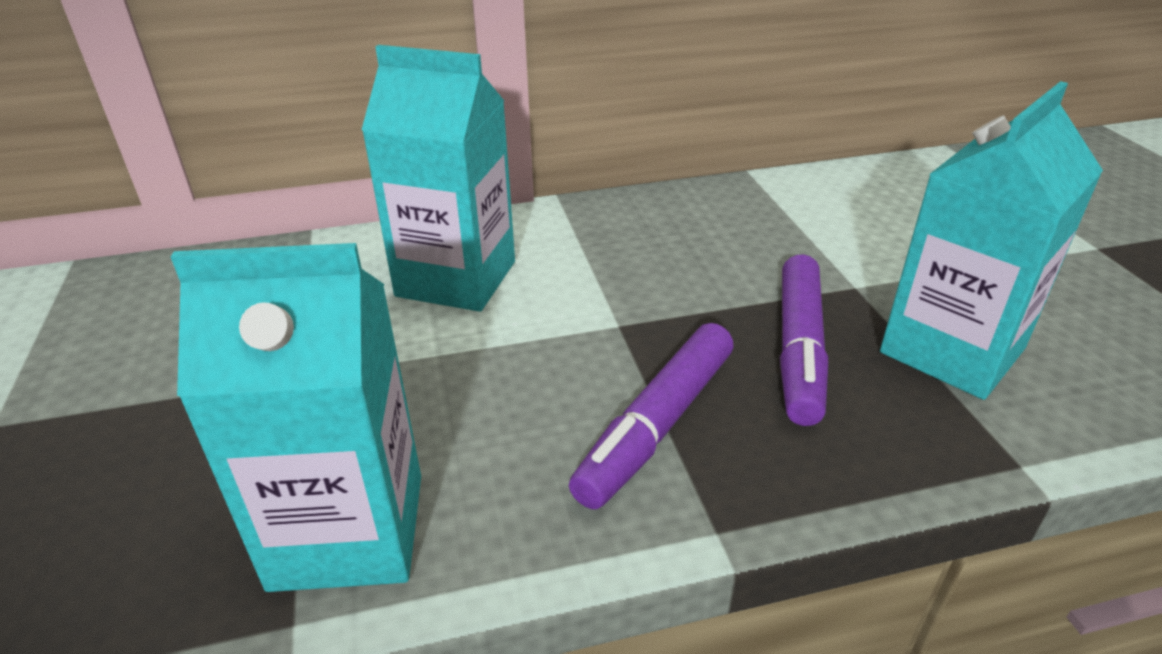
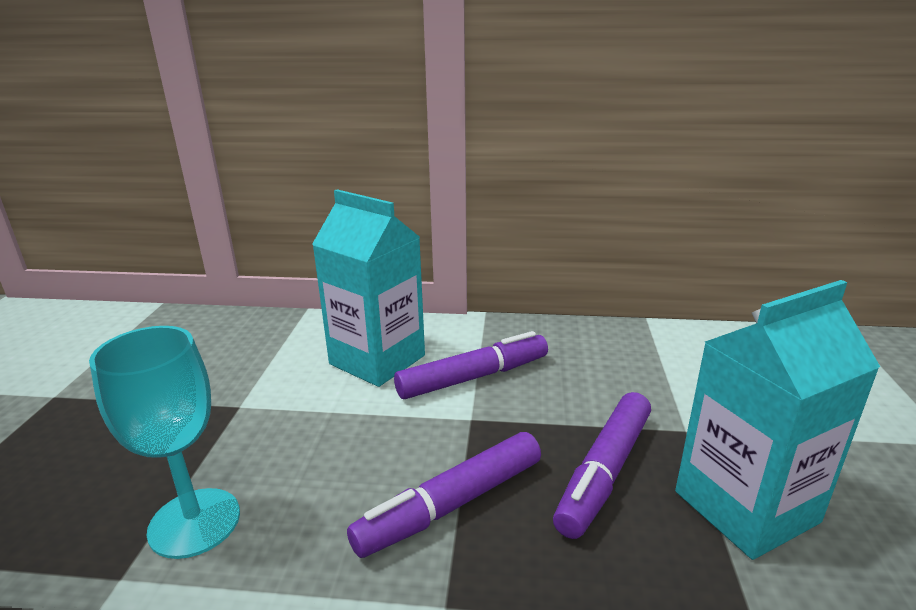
camera: 20 degrees right, 10 degrees down
turquoise carton [171,243,421,592] -> turquoise goblet [89,326,240,559]
none -> purple marker [394,331,548,399]

